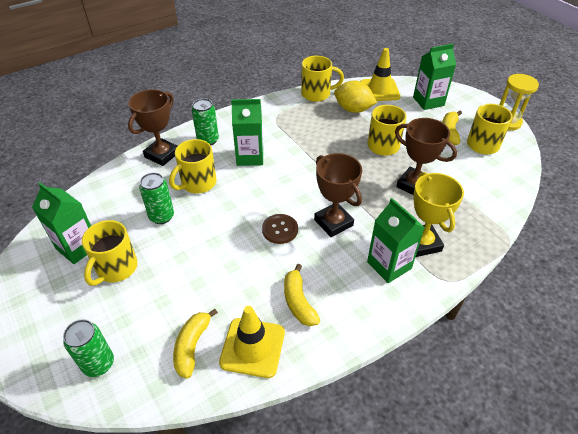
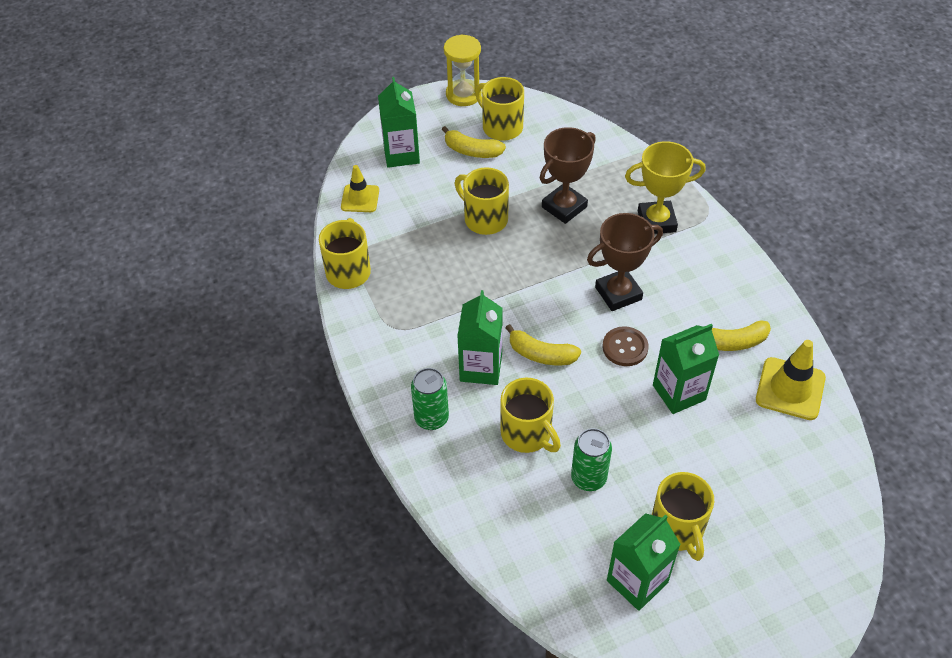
camera: 80 degrees left, 5 degrees up
green can [63,319,114,377] -> none
yellow mug [82,220,138,286] -> yellow mug turned 45 degrees clockwise [652,472,714,561]
brown trophy [128,89,177,166] -> none
yellow banana [173,309,218,379] -> yellow banana moved to [505,324,581,365]
yellow lemon [334,81,377,113] -> none
yellow traffic cone [360,48,401,101] -> yellow traffic cone [341,165,379,212], size x0.67
green carton [367,198,425,283] -> green carton moved to [653,324,719,414]

